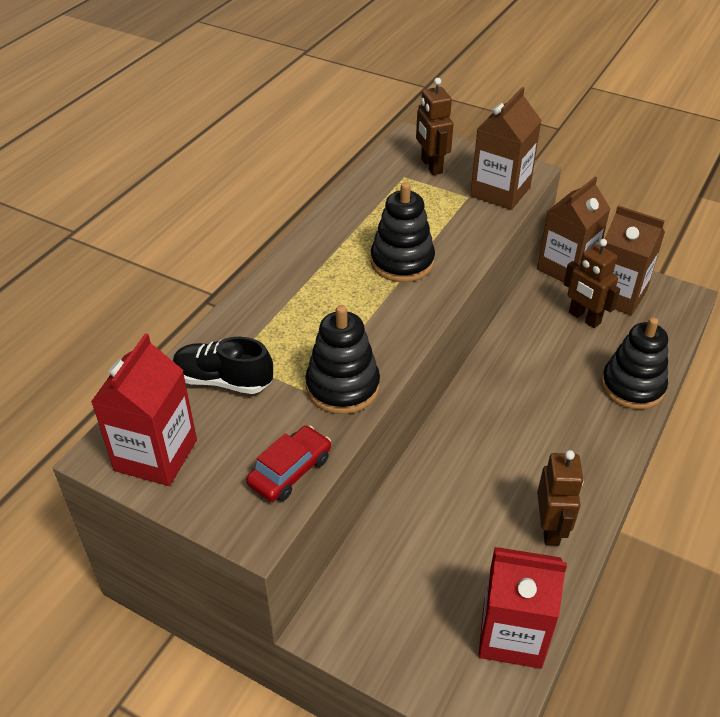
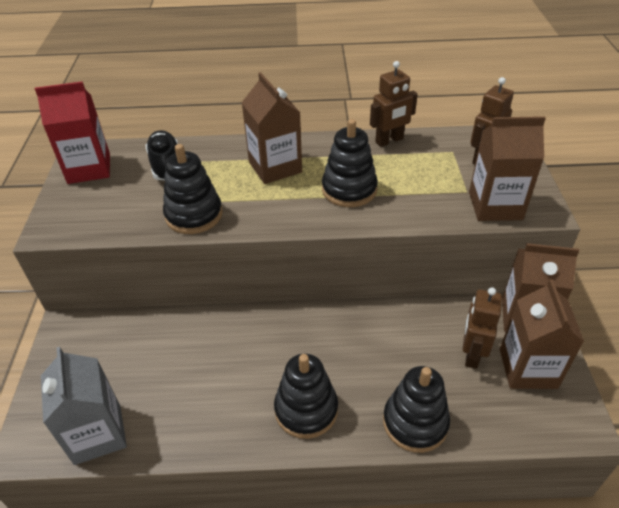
camera: 60 degrees right, 0 degrees up
red car [246,425,331,502] -> none
red carton [478,547,567,669] -> grey carton [41,347,127,465]
brown robot [537,450,584,546] -> brown robot moved to [370,61,418,147]
none -> brown carton [242,72,302,184]
none -> black stacking toy [274,354,338,439]

